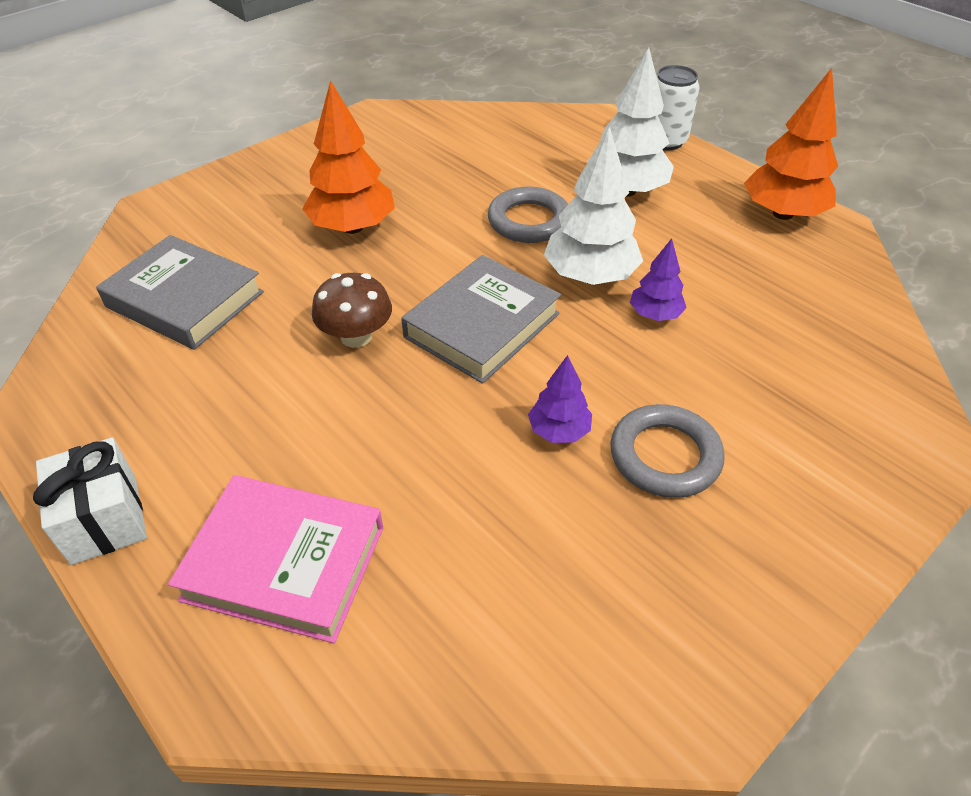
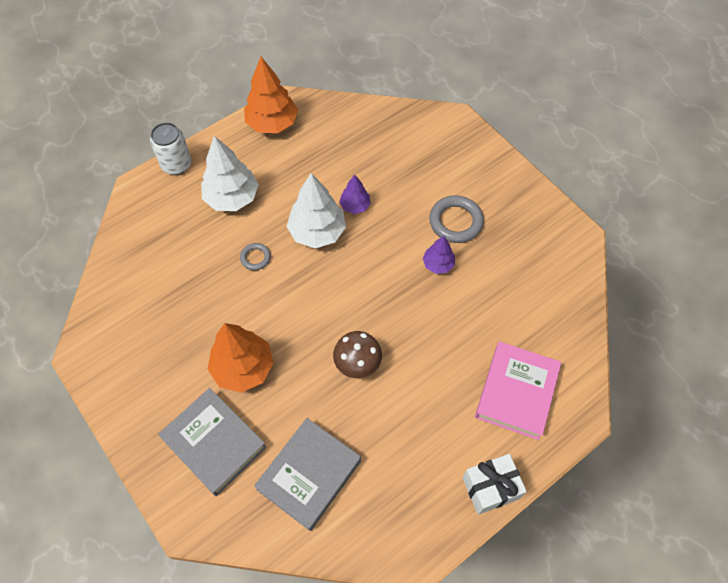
camera: 85 degrees left, 15 degrees up
grey book [401,255,561,384] -> grey book moved to [159,388,267,496]
grey ring [488,186,568,243] -> grey ring [240,243,271,270], size x0.55

